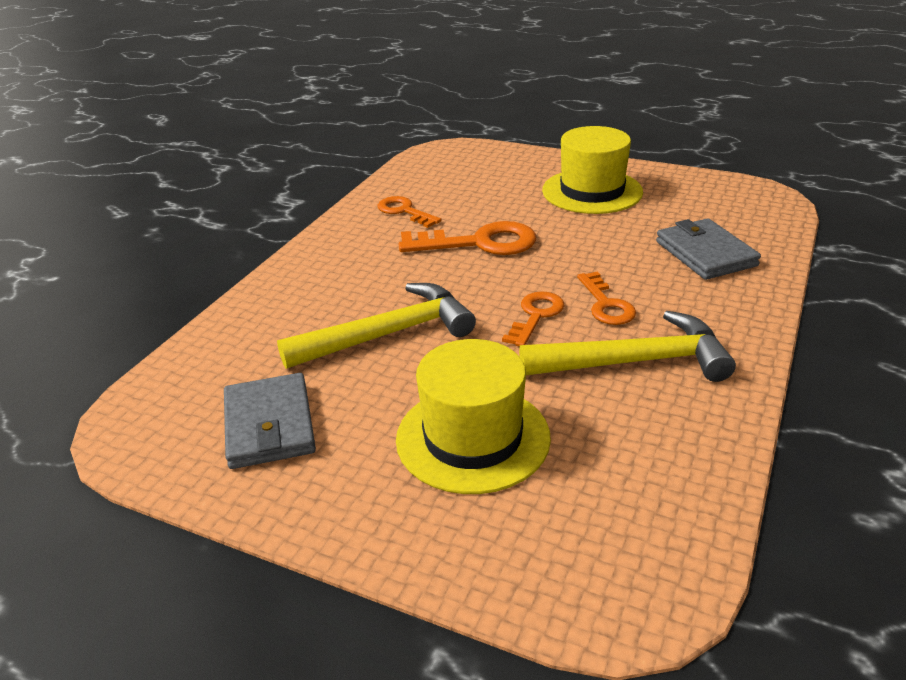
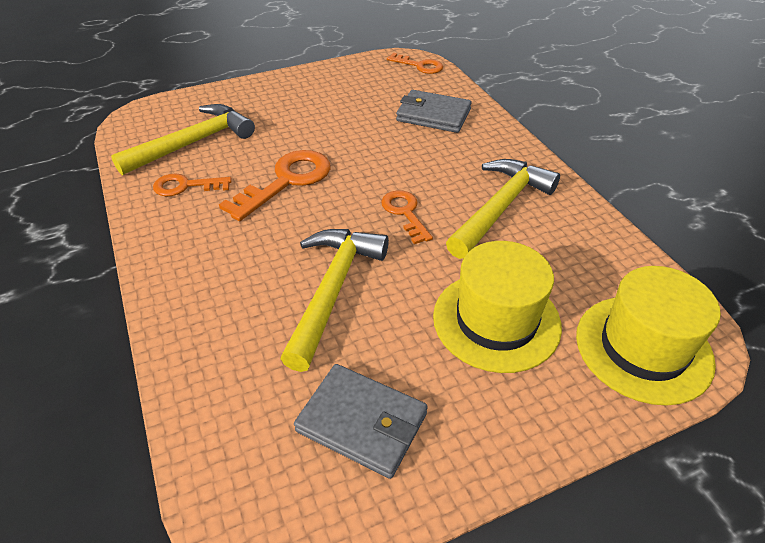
camera: 50 degrees left, 10 degrees up
yellow hat [542,126,643,214] -> yellow hat moved to [576,266,721,406]
orange key [577,271,636,325] -> orange key moved to [387,53,443,74]
none -> yellow hammer [111,104,255,175]

